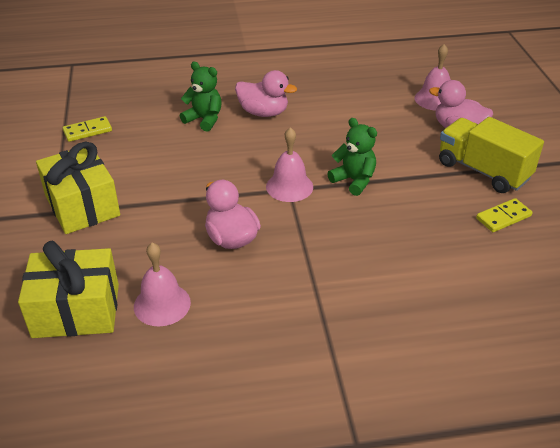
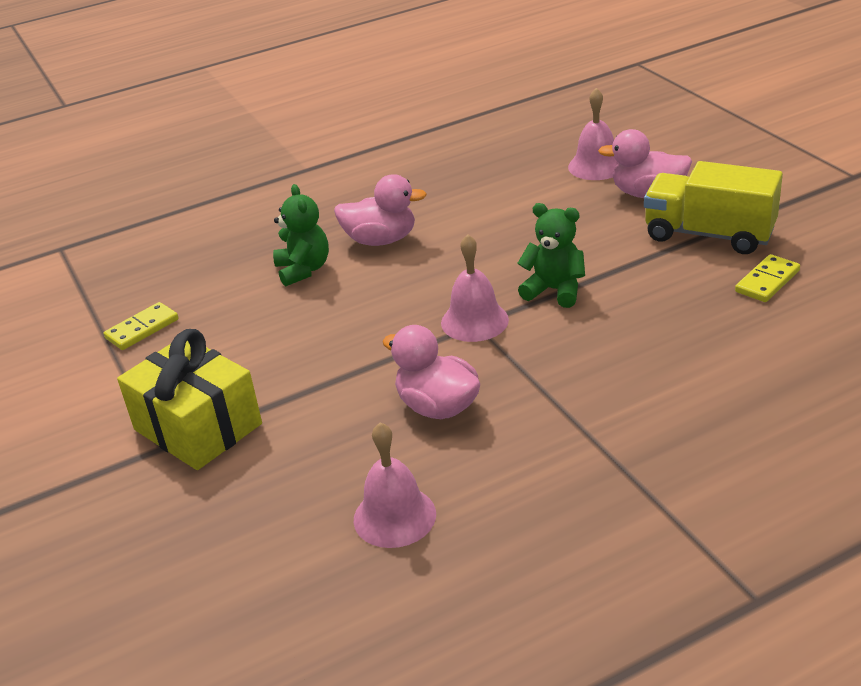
camera: 15 degrees left, 5 degrees down
yellow gift [18,241,119,338] -> none
green teddy bear [180,62,222,132] -> green teddy bear turned 60 degrees clockwise [273,184,329,287]

